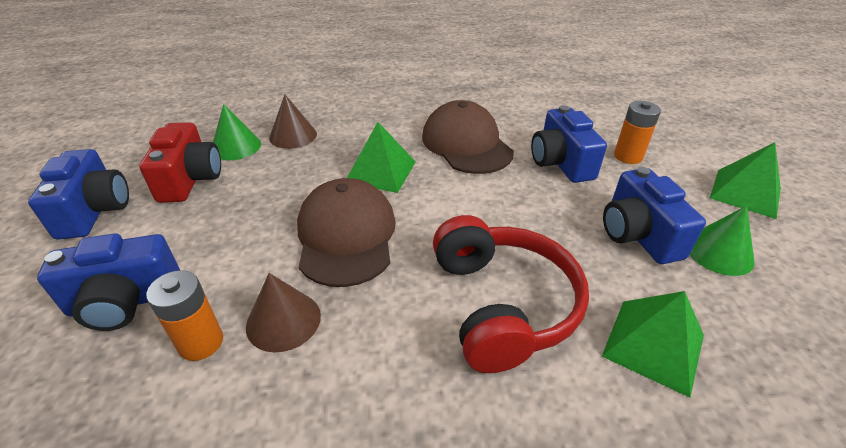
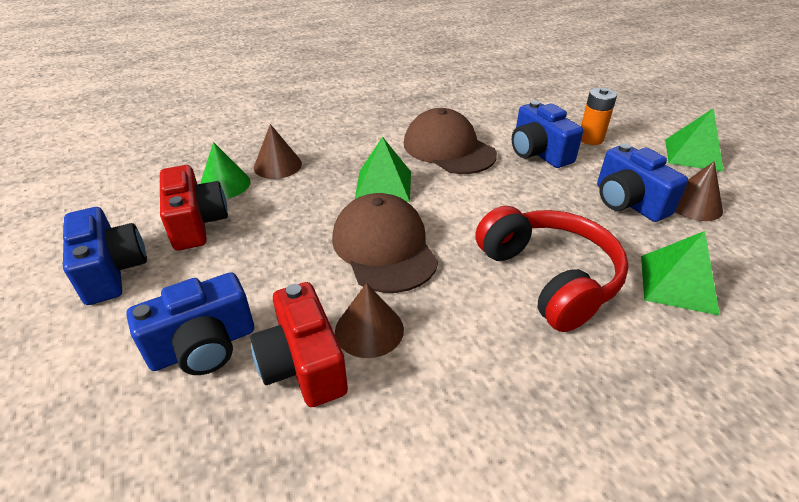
camera: 15 degrees left, 0 degrees up
orange battery [146,270,223,361] -> red camera [250,282,348,407]
green cone [690,206,755,276] -> brown cone [675,161,723,221]

